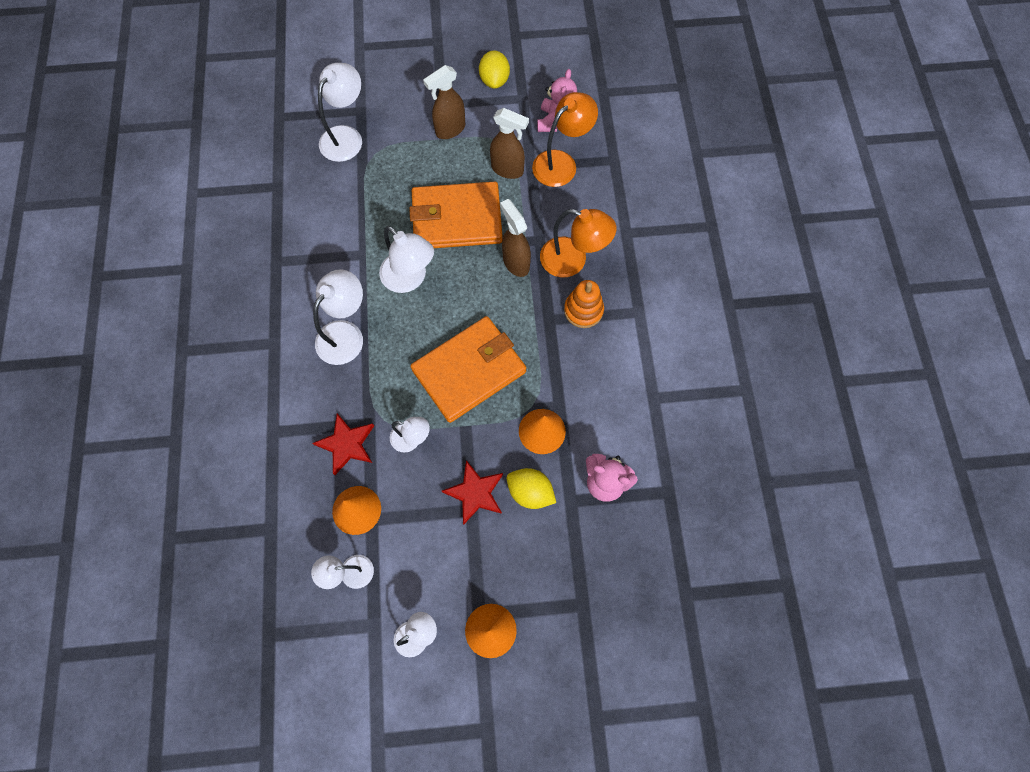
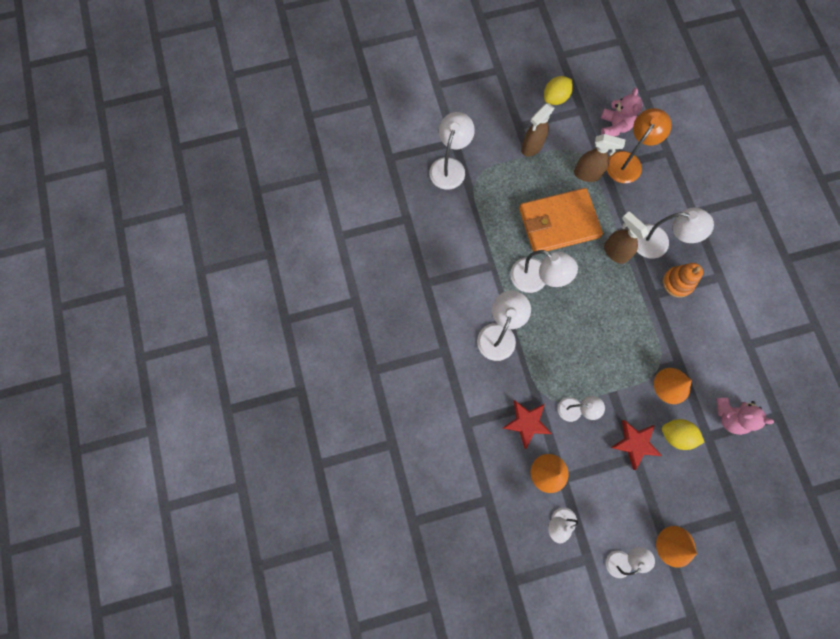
camera: 10 degrees left, 5 degrees up
orange wallet [411,316,526,423] -> none
yellow lemon [479,51,510,89] -> yellow lemon turned 60 degrees clockwise [544,76,573,105]
orange lamp [540,209,616,277] -> white lamp [637,208,714,259]

